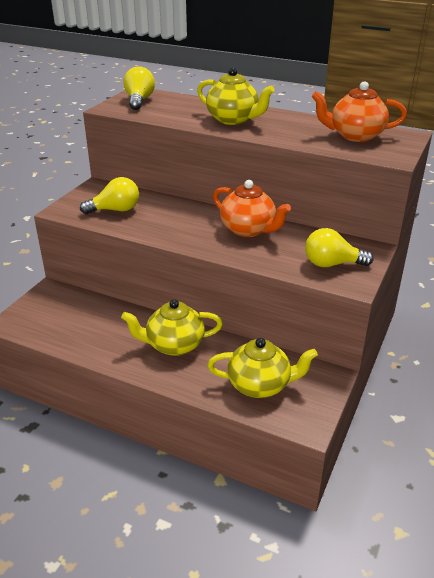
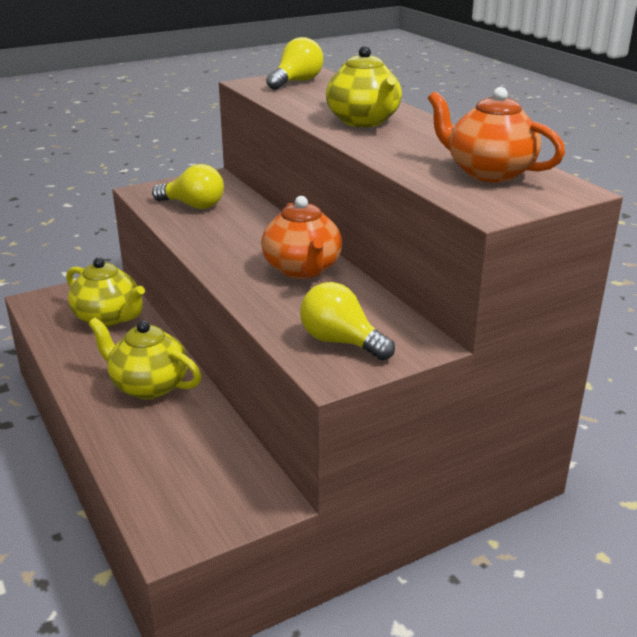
camera: 35 degrees right, 5 degrees down
yellow teapot [207,338,318,398] -> yellow teapot moved to [66,257,145,327]

